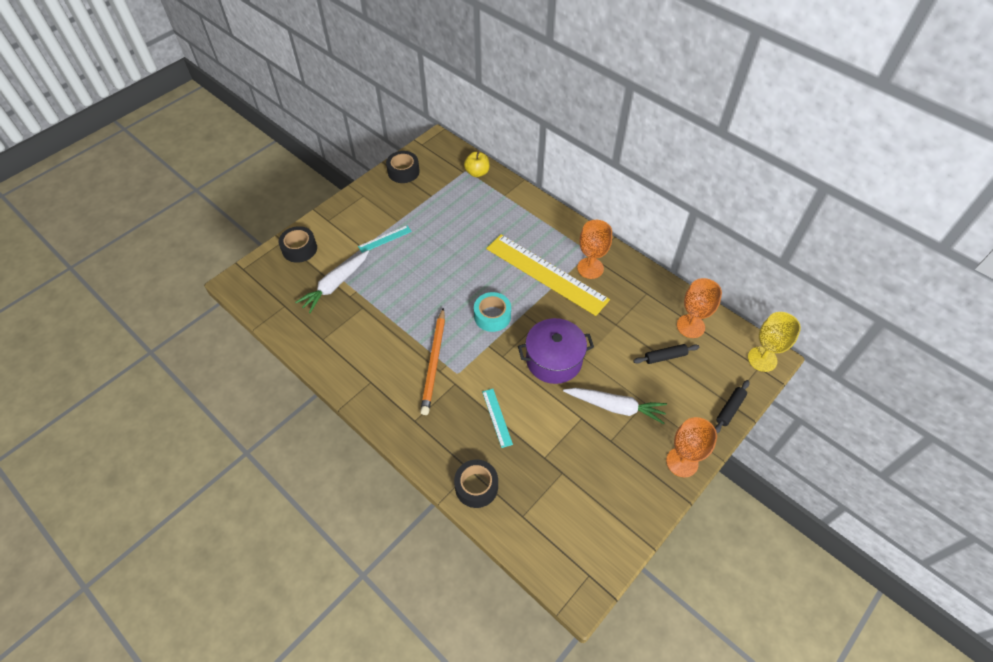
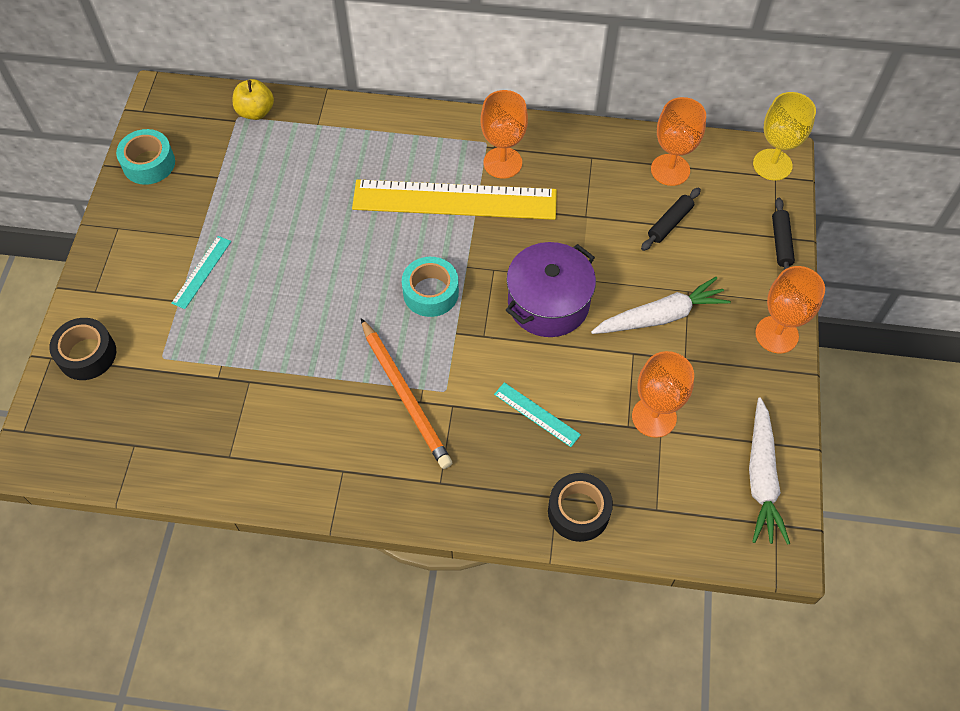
camera: 35 degrees left, 5 degrees up
white carrot [295,250,369,313] -> white carrot moved to [749,397,790,545]
black tape [386,151,420,183] -> turquoise tape [116,129,175,185]
none -> orange goblet [632,351,694,438]

